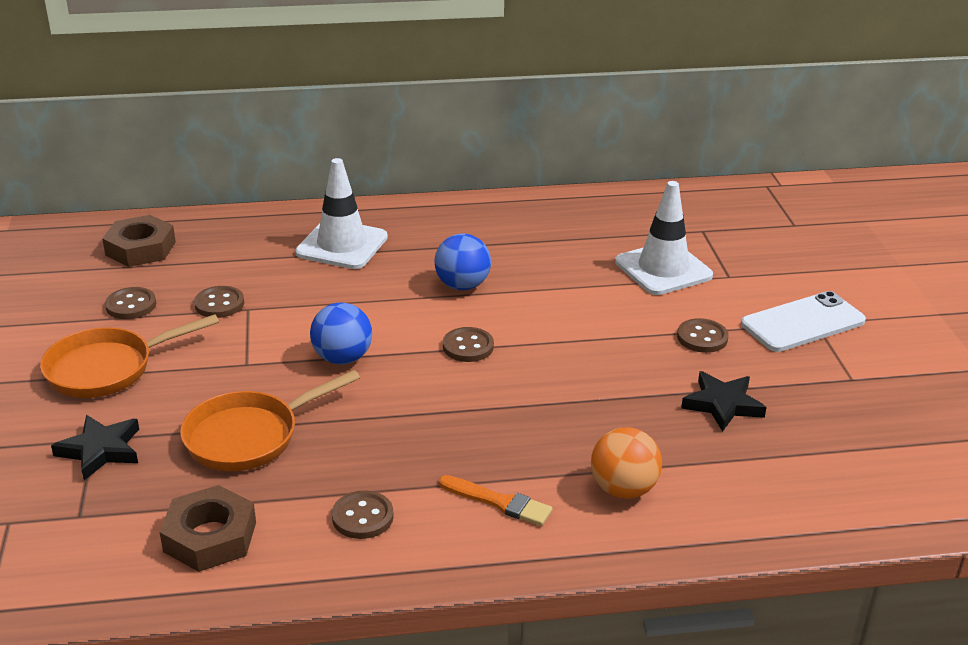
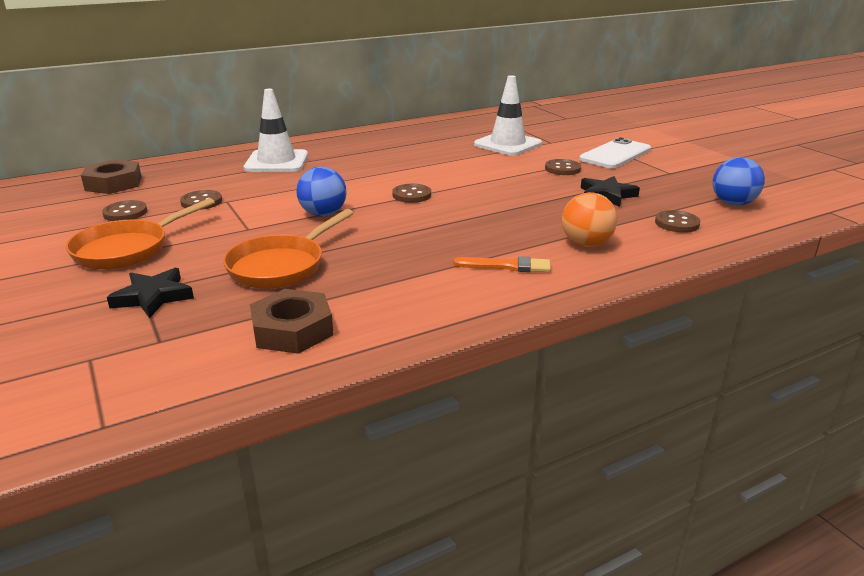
camera: 20 degrees left, 5 degrees down
brown button [332,490,394,539] -> brown button moved to [655,210,701,233]
blue ball [434,234,491,290] -> blue ball moved to [713,157,765,206]

